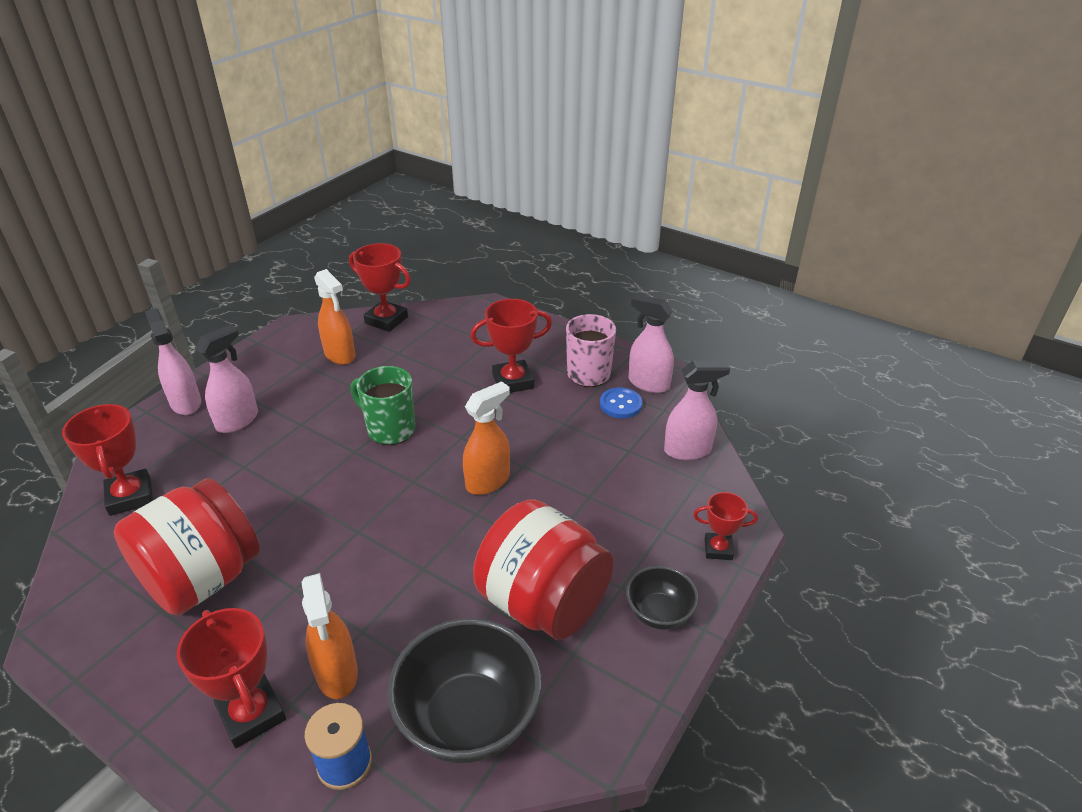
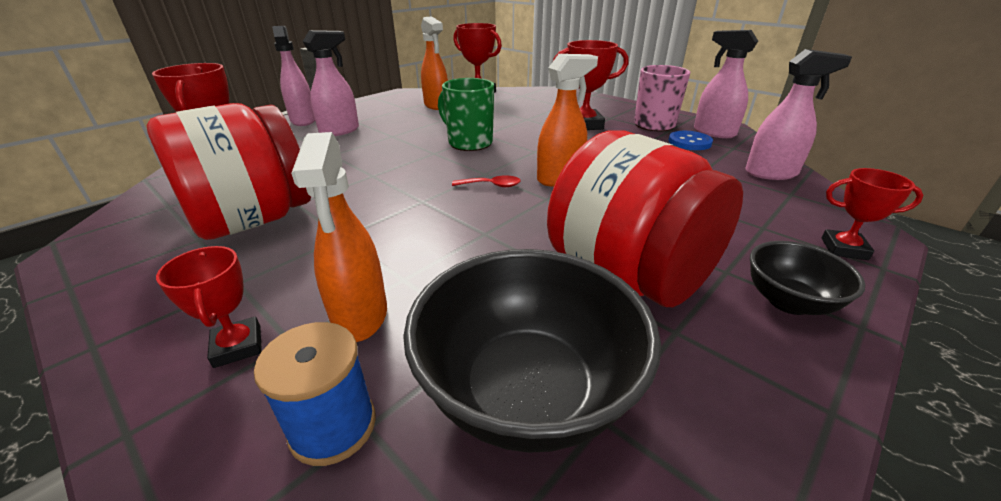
camera: 10 degrees right, 5 degrees down
red trophy [177,608,286,748] -> red trophy [156,246,262,368], size x0.61
none -> red spoon [452,175,521,187]

